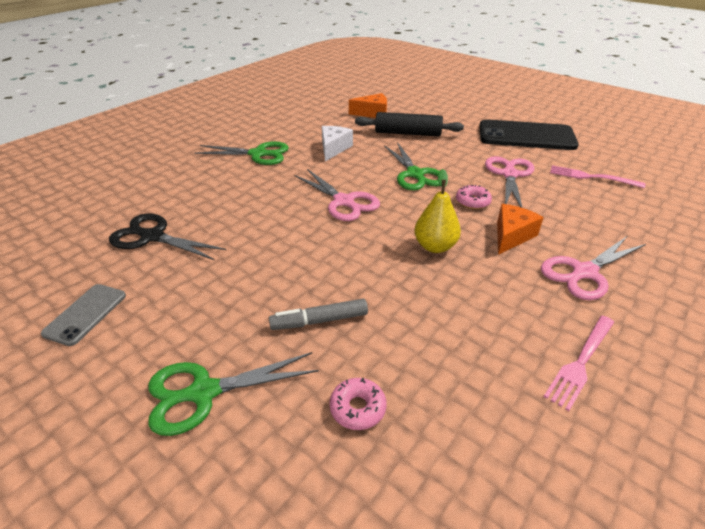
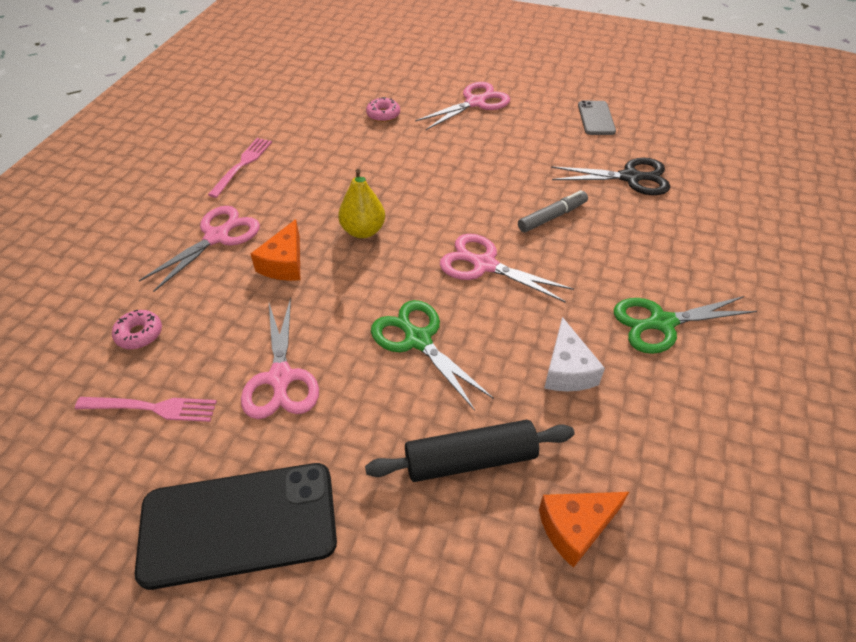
camera: 160 degrees right, 10 degrees up
green scissors [148,352,319,436] -> pink scissors [415,82,510,130]
grey marker [269,299,368,330] -> grey marker moved to [518,190,588,232]
pink donut [456,185,492,209] -> pink donut moved to [112,310,162,349]

